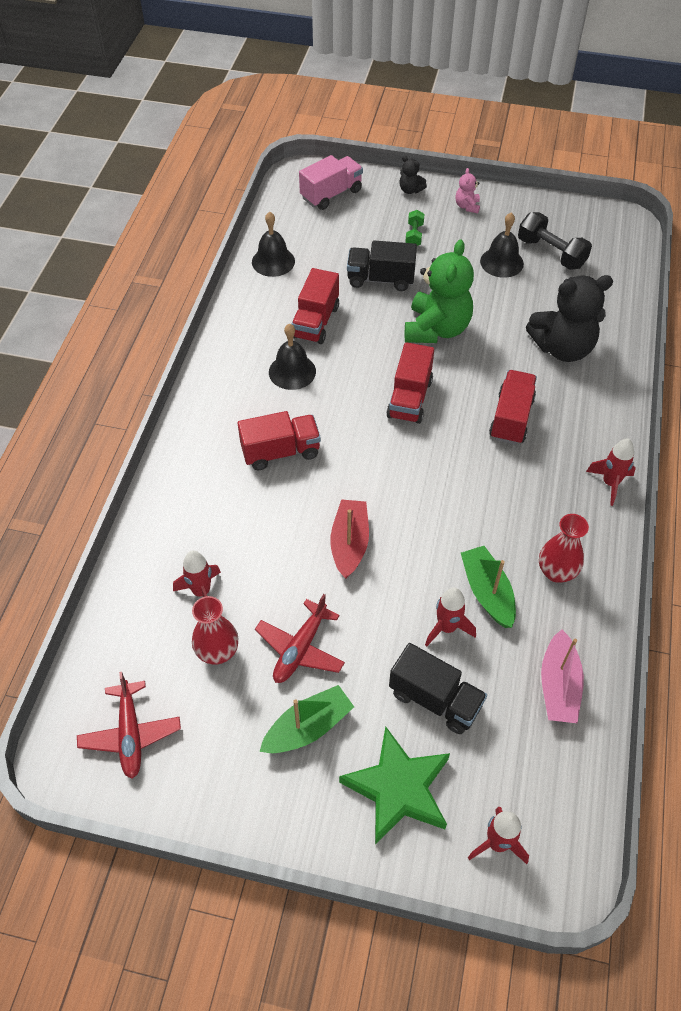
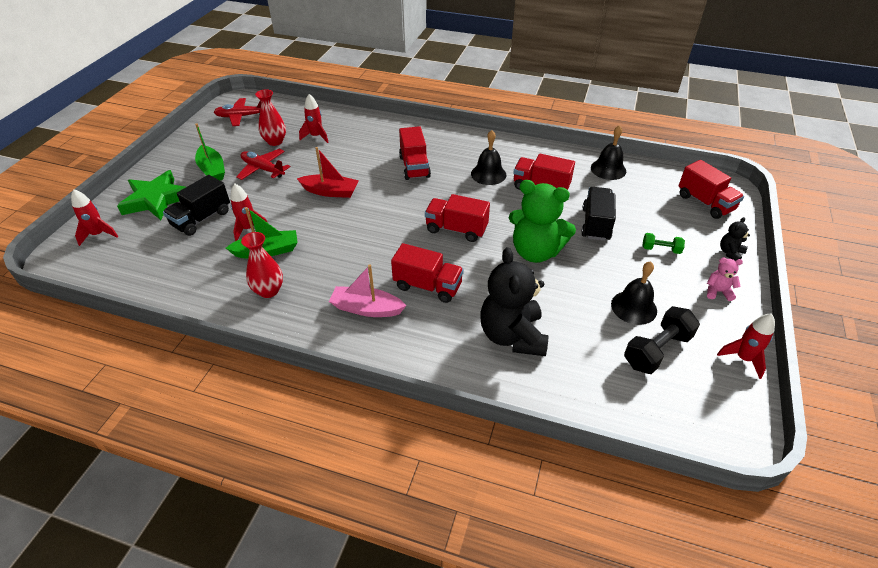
camera: 95 degrees right, 10 degrees down
pink truck [299,155,363,210] -> red truck [679,160,744,219]
pink boat [541,629,584,723] -> pink boat moved to [329,264,406,317]
red rocket [586,439,636,506] -> red rocket moved to [717,313,775,379]

